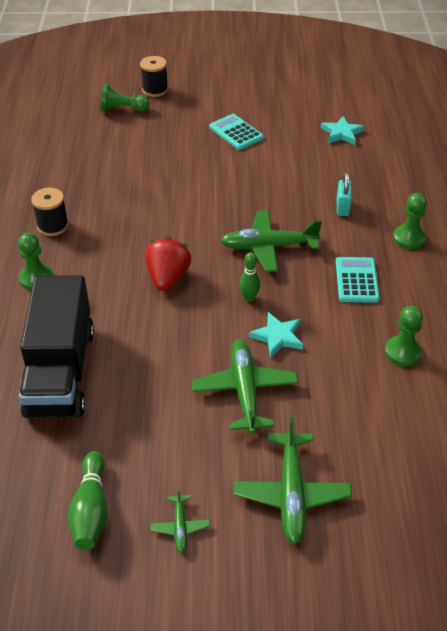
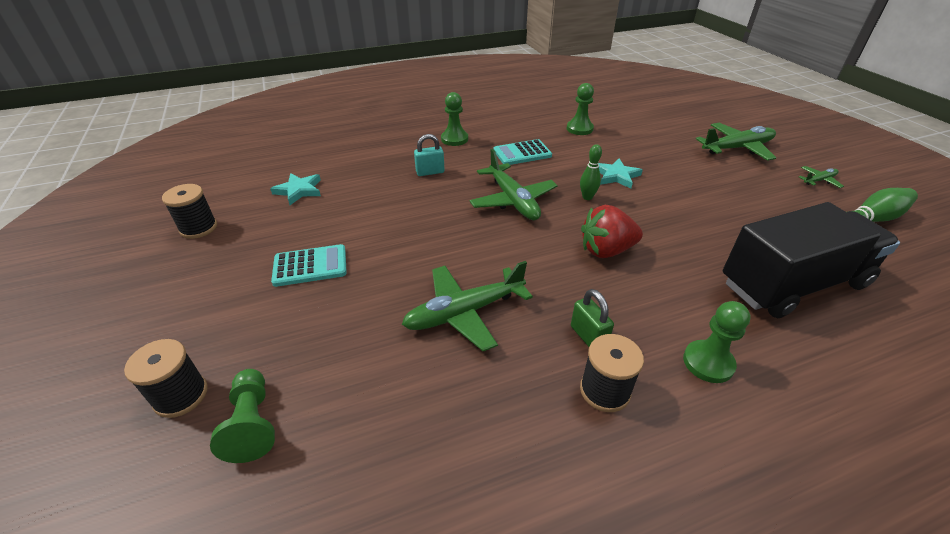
camera: 110 degrees left, 5 degrees down
green plane [192,339,299,434] -> green plane moved to [402,261,533,352]
turquoise calculator [209,114,264,150] -> turquoise calculator turned 135 degrees counterclockwise [271,244,347,287]
none -> black spool [162,184,217,239]
none -> green padlock [571,289,614,347]

